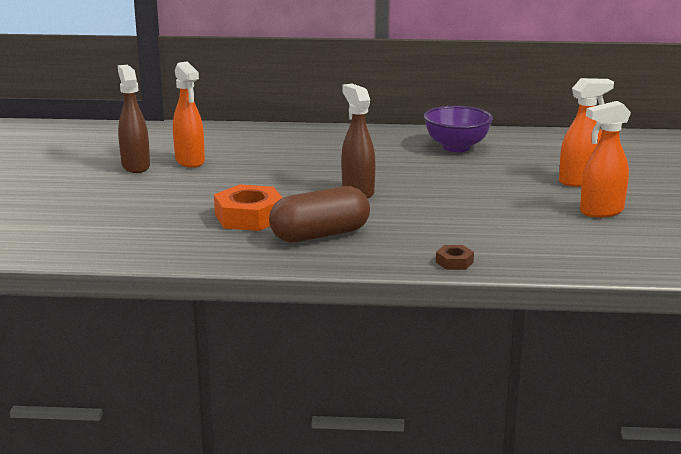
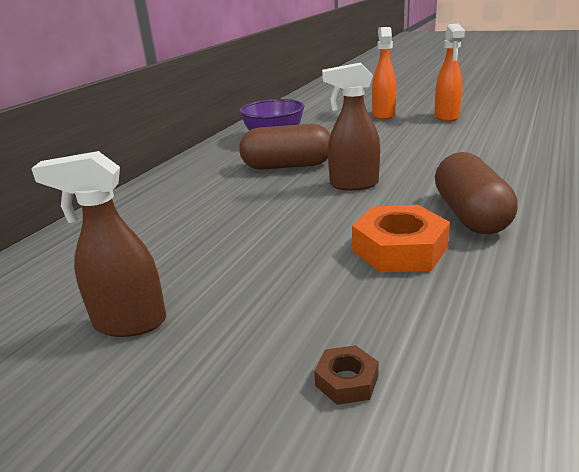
camera: 65 degrees left, 5 degrees up
orange spray bottle [173,61,205,168] -> none
brown nut [436,245,474,270] -> brown nut moved to [314,345,379,405]
none -> brown capsule [239,124,331,170]

